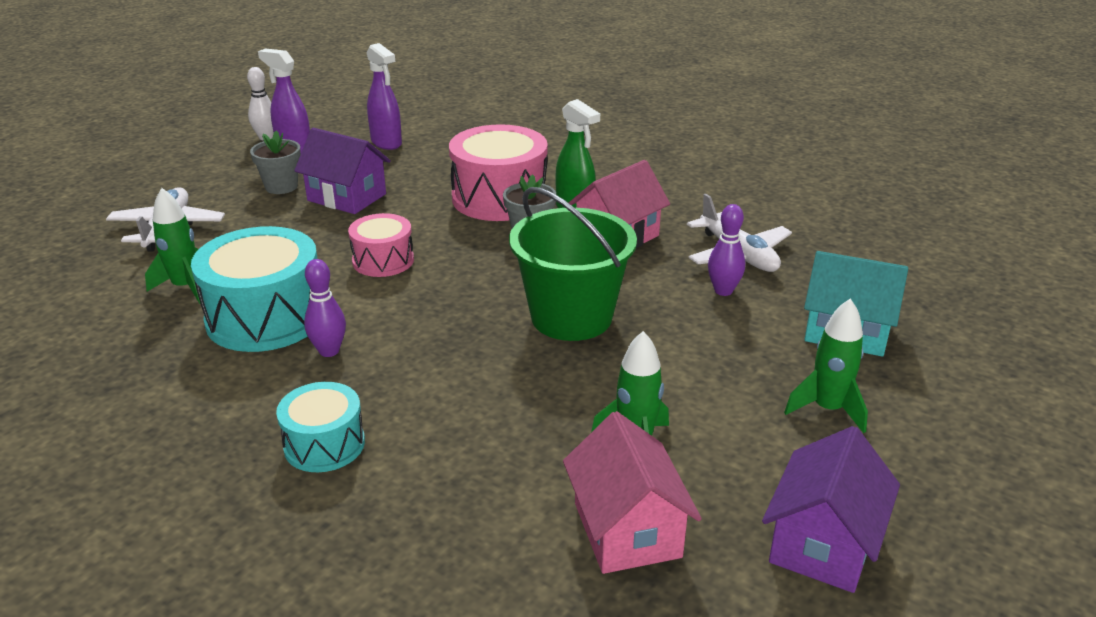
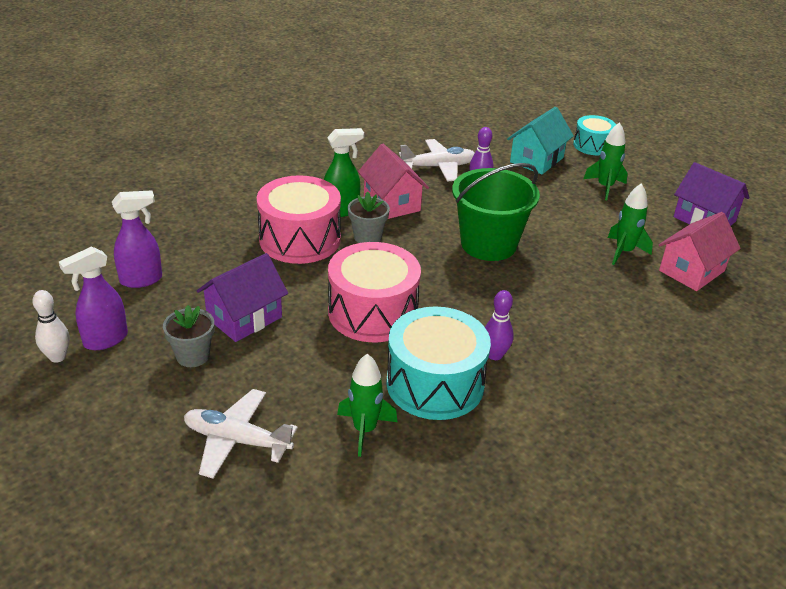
camera: 75 degrees left, 5 degrees up
turquoise drum [276,382,365,472] -> turquoise drum moved to [573,115,616,155]
pink drum [348,213,414,277] -> pink drum [328,242,421,342], size x1.75
pink house [563,411,702,574] -> pink house turned 45 degrees counterclockwise [659,212,741,291]

